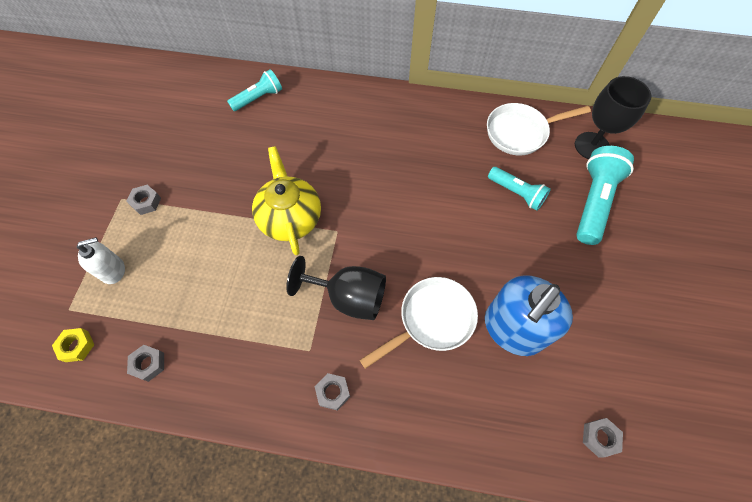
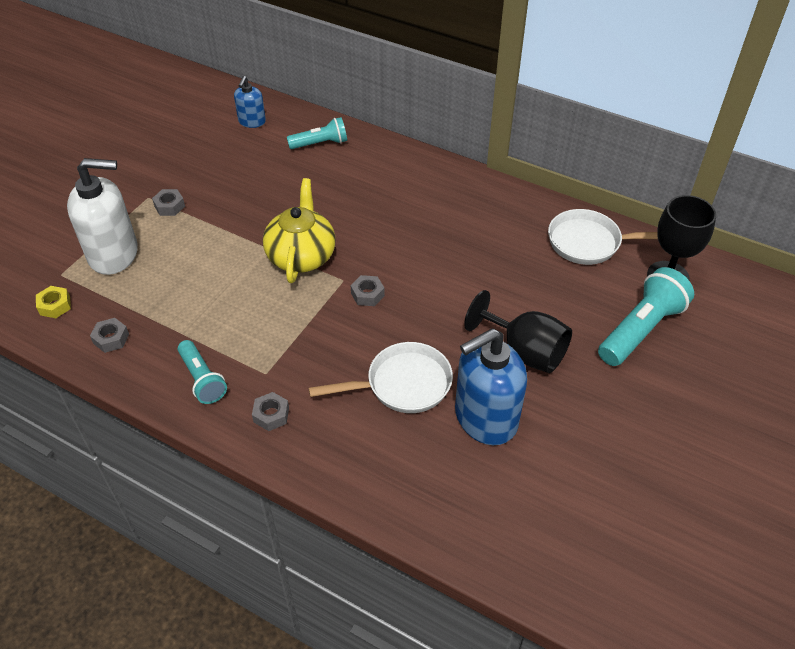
camera: 20 degrees right, 15 degrees down
white soap dispenser [77,237,125,284] -> white soap dispenser [67,158,138,275], size x1.90
black goblet [286,256,386,320] -> black goblet moved to [464,290,572,373]
turquoise flashlight [488,167,551,211] -> turquoise flashlight moved to [178,340,227,404]
grey nut [583,418,623,458] -> grey nut moved to [351,275,385,306]
none -> blue soap dispenser [234,76,266,128]

